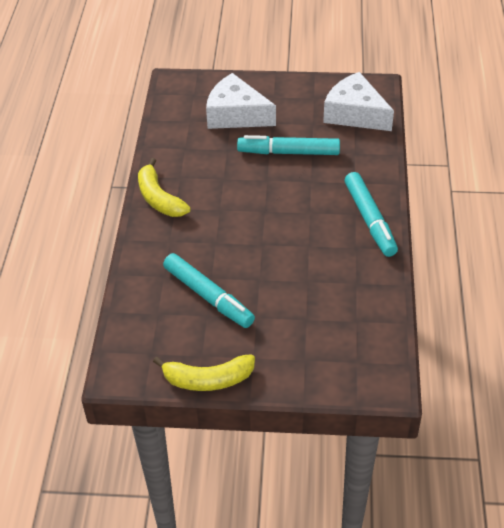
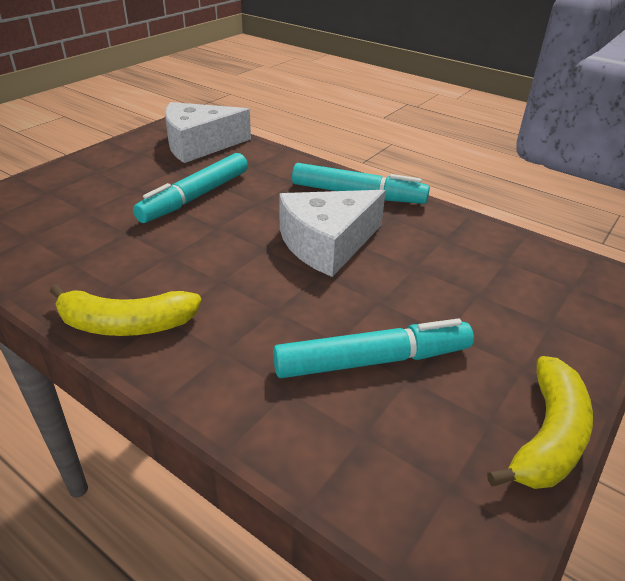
camera: 60 degrees left, 10 degrees down
white cheese [206,73,276,129] -> white cheese moved to [279,190,386,277]

